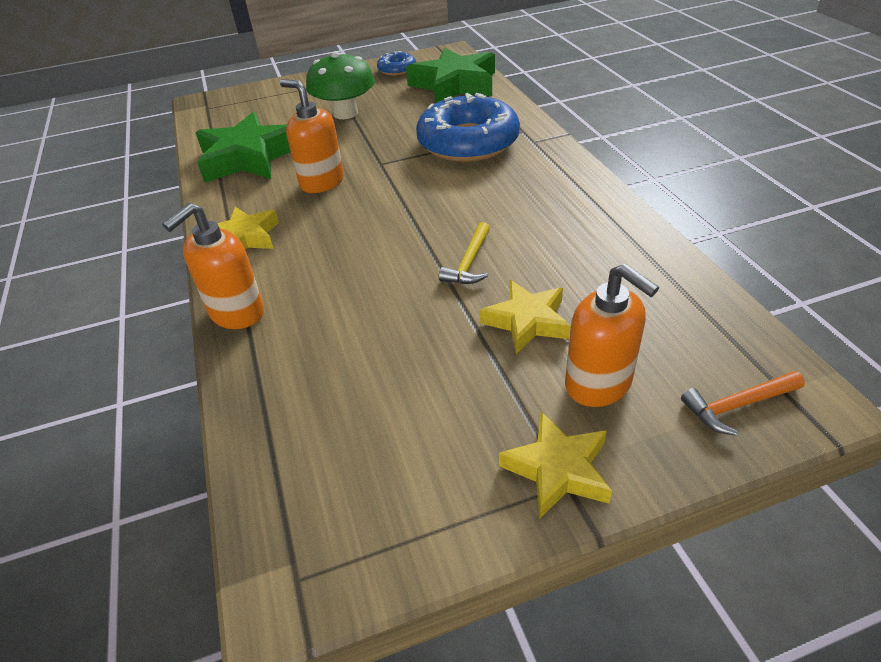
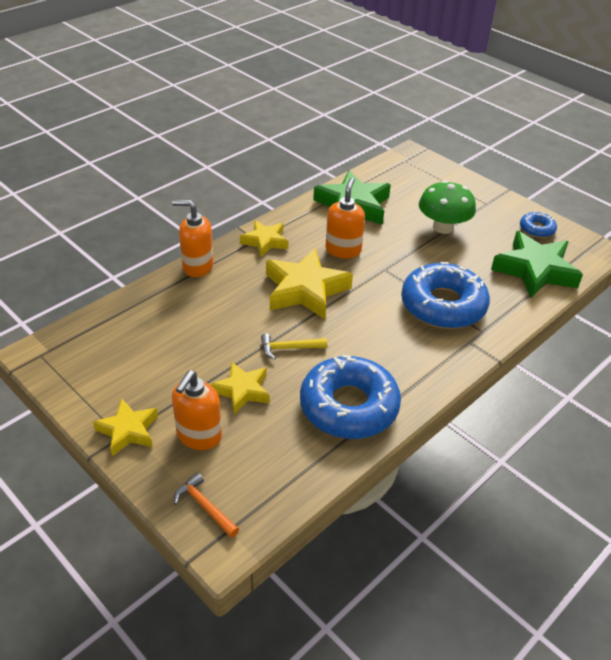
camera: 60 degrees right, 0 degrees up
none -> yellow star [266,248,353,319]
none -> blue donut [300,355,401,439]

